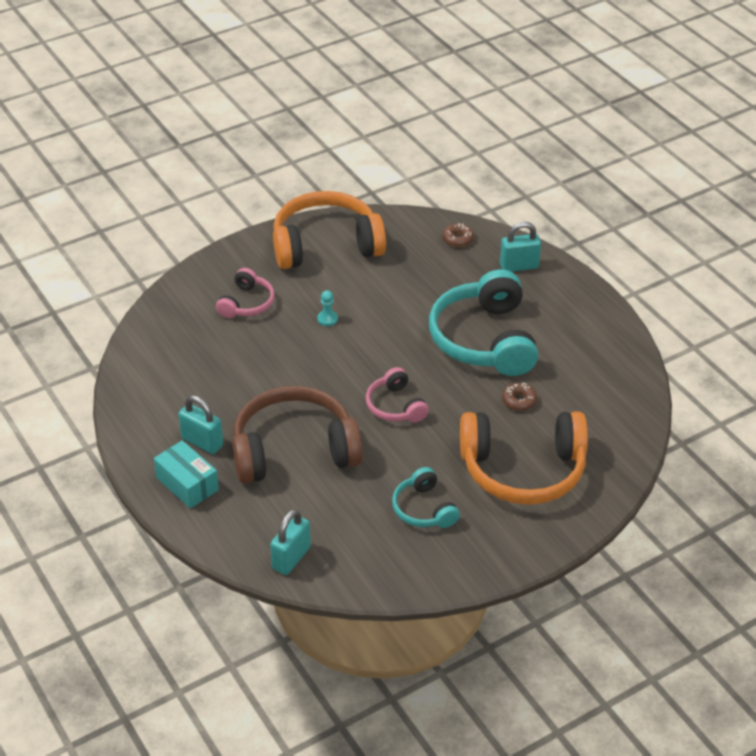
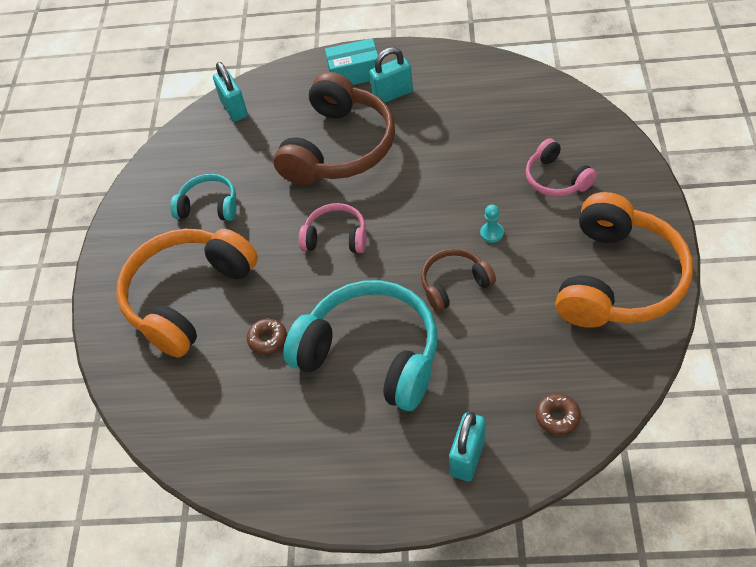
camera: 130 degrees right, 10 degrees up
none -> brown headphones [421,248,496,312]

